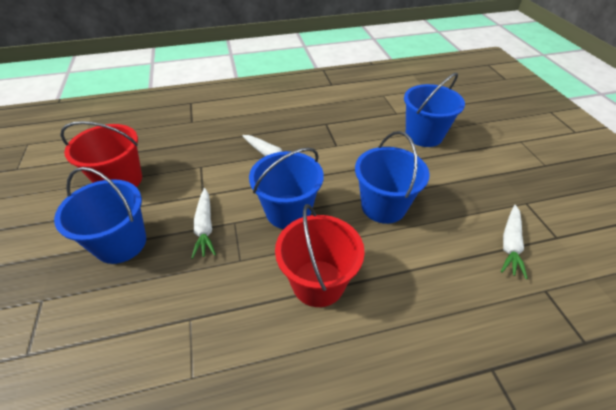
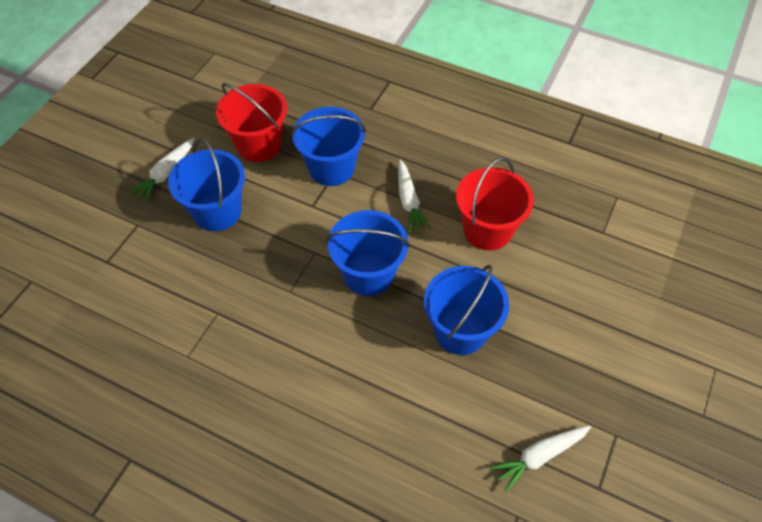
camera: 40 degrees right, 10 degrees up
white carrot [191,188,216,259] -> white carrot moved to [129,138,195,202]
red bucket [275,204,365,307] -> red bucket moved to [456,158,534,251]
blue bucket [404,73,465,147] -> blue bucket moved to [291,107,366,186]

